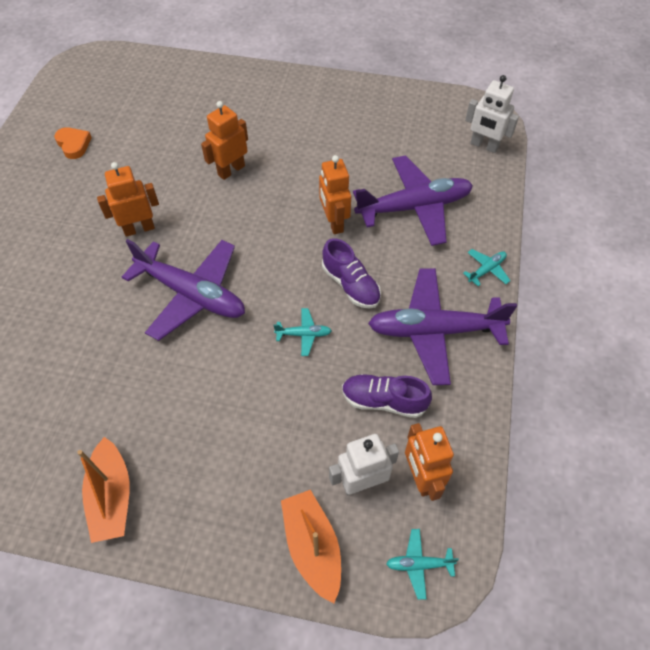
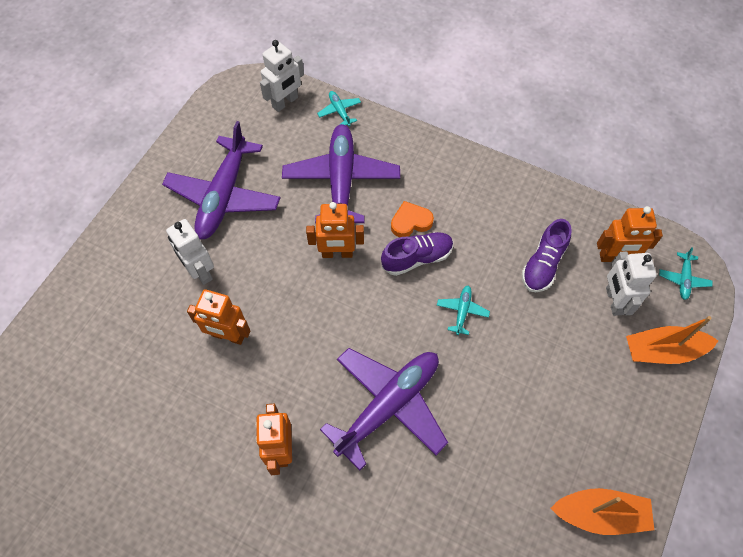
camera: 75 degrees left, 5 degrees up
orange heart [54,127,92,159] -> orange heart moved to [391,201,434,237]
orange robot [201,101,248,180] -> orange robot turned 45 degrees counterclockwise [187,289,250,345]
purple plane [368,268,517,385] -> purple plane moved to [162,121,280,240]
turquoise plane [463,249,511,286] -> turquoise plane moved to [317,91,361,126]
none -> white robot [166,219,214,285]

